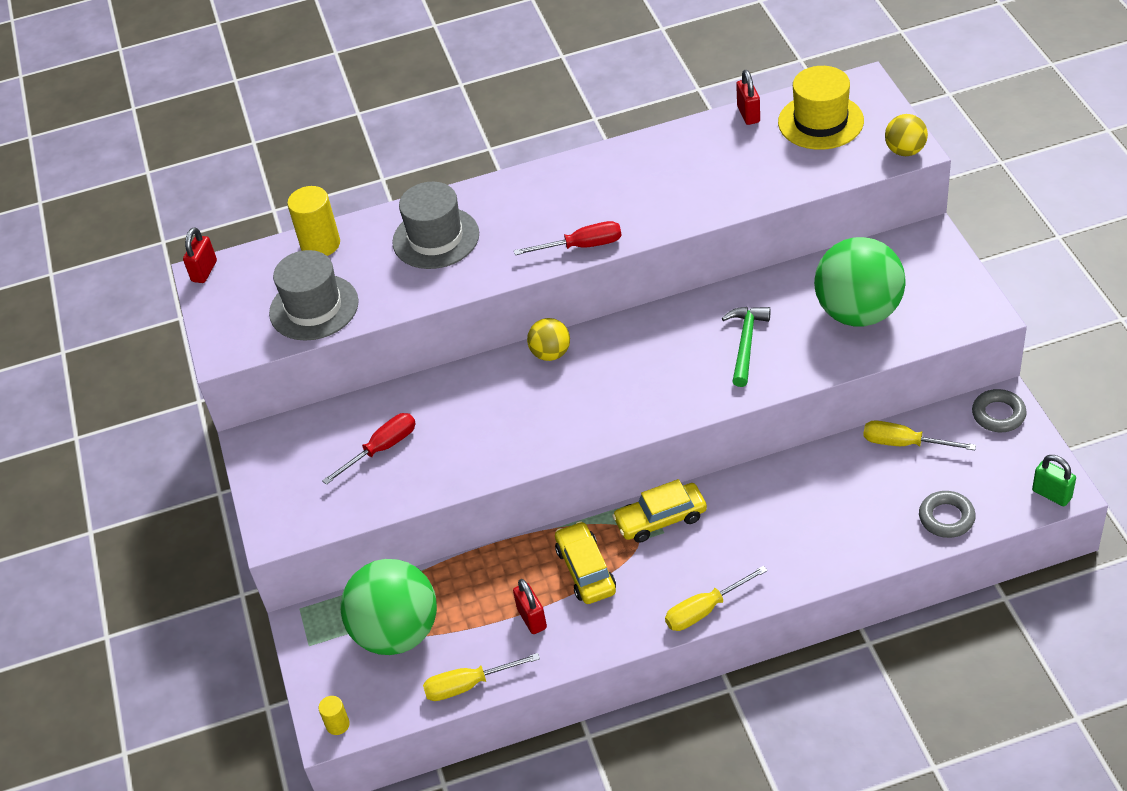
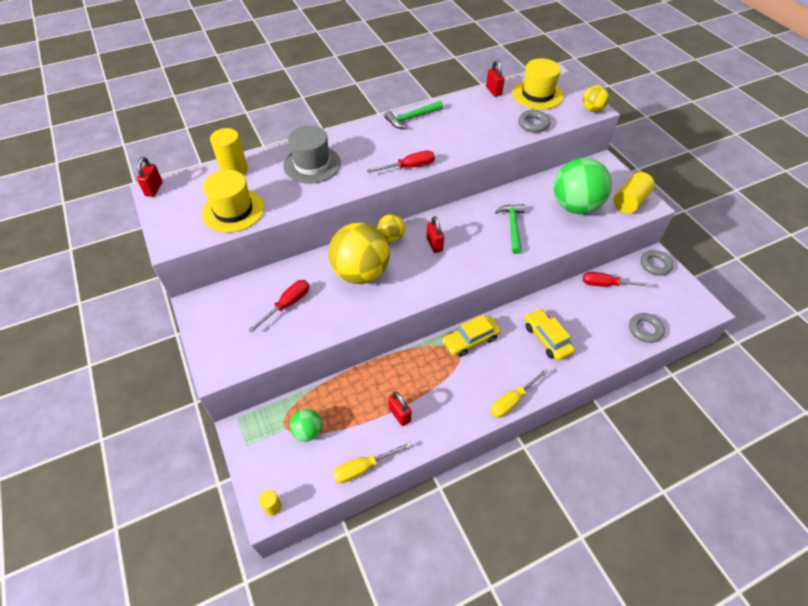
camera: 15 degrees left, 5 degrees up
grey hat [269,250,359,341] -> yellow hat [202,170,264,233]
green ball [340,559,437,655] -> green ball [290,409,322,441], size x0.49
yellow car [555,521,616,604] -> yellow car moved to [525,309,575,361]
yellow screwdriver [863,421,976,450] -> red screwdriver [583,272,652,287]
green padlock [1032,455,1076,506] -> none
none -> yellow ball [328,223,390,284]
none -> green hammer [384,101,443,129]
none -> red padlock [427,216,444,253]
none -> grey ring [518,110,550,133]
none -> yellow cylinder [613,172,655,214]

